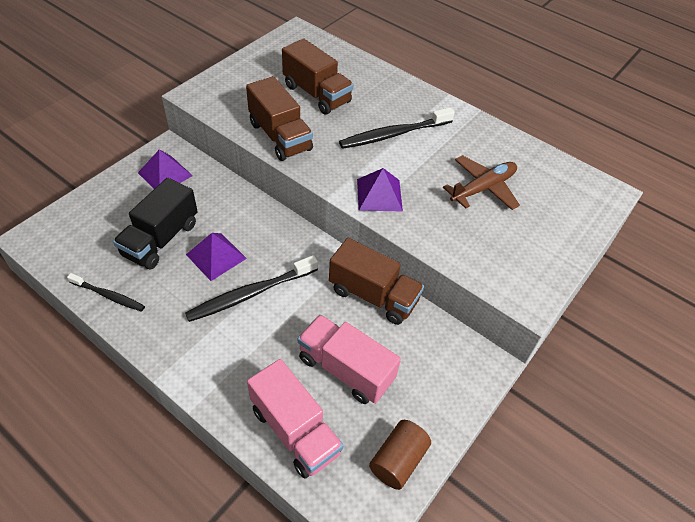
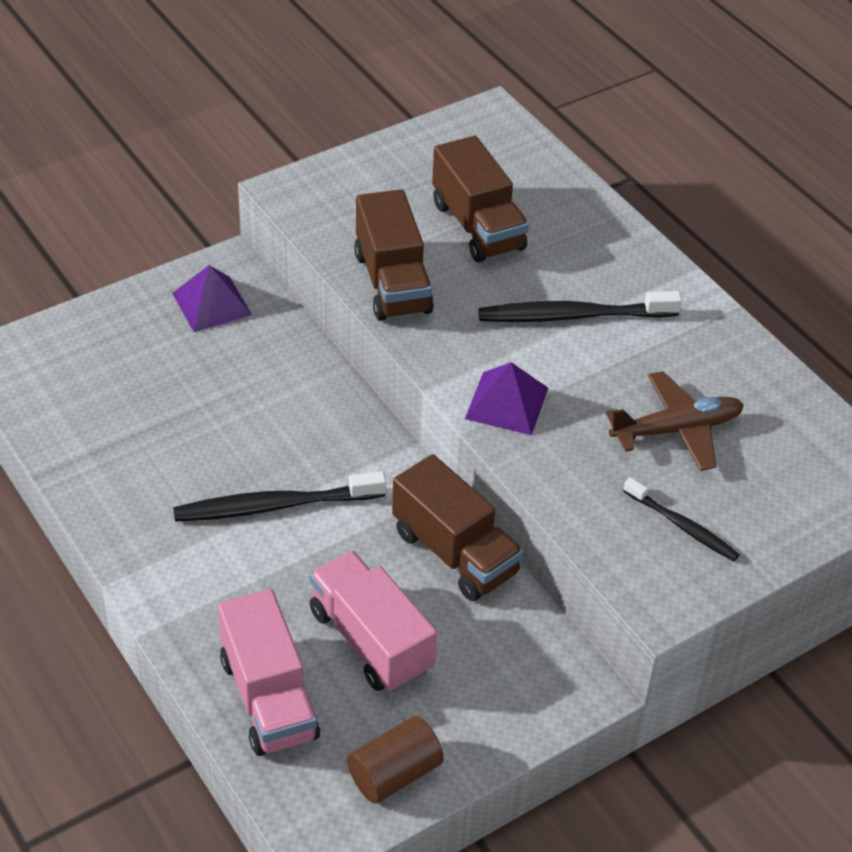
camera: 20 degrees right, 5 degrees down
black toothbrush [67,273,145,312] -> black toothbrush moved to [623,478,740,561]
black truck [113,178,198,269] -> none
purple pyramid [186,233,247,281] -> none

